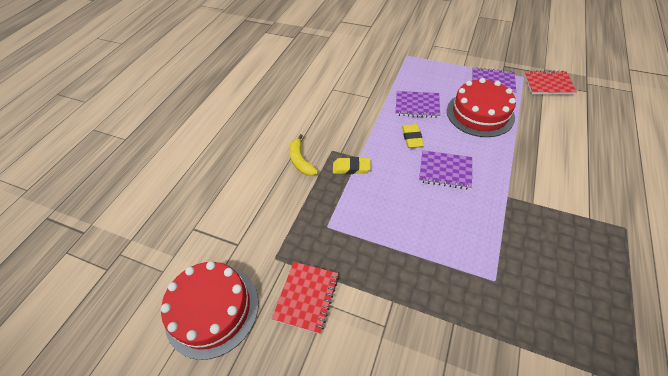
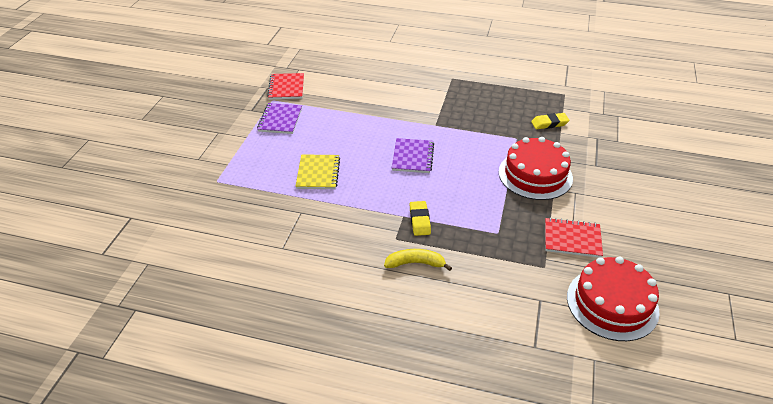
camera: 100 degrees left, 10 degrees down
yellow banana [289,134,318,176] -> yellow banana turned 150 degrees counterclockwise [384,249,452,271]
purple notebook [396,91,440,118] -> yellow notebook [295,154,340,189]
yellow eraser [402,124,424,148] -> yellow eraser moved to [531,113,569,129]
red cake [447,78,516,137] -> red cake moved to [499,137,573,200]

